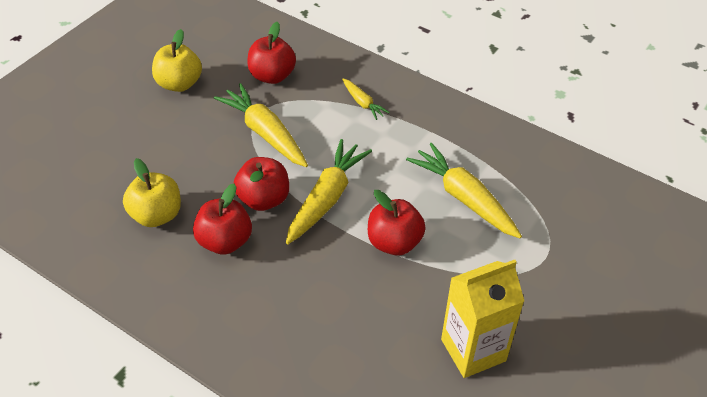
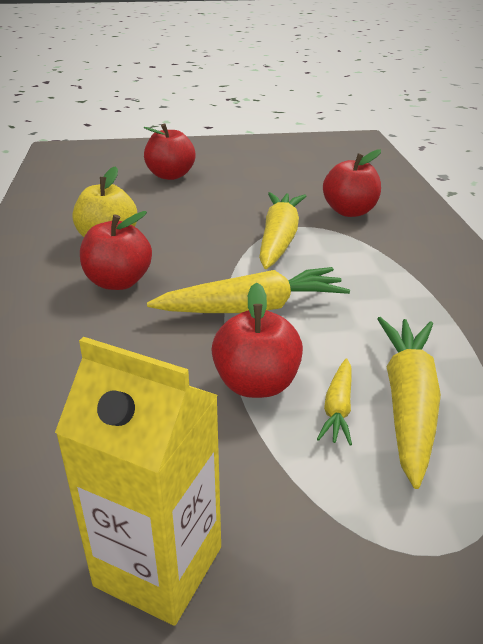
camera: 50 degrees right, 15 degrees down
yellow apple [152,29,202,92] -> none
red apple [234,157,289,211] -> red apple moved to [143,123,196,180]
yellow carrot [342,78,390,120] -> yellow carrot moved to [317,358,352,445]

